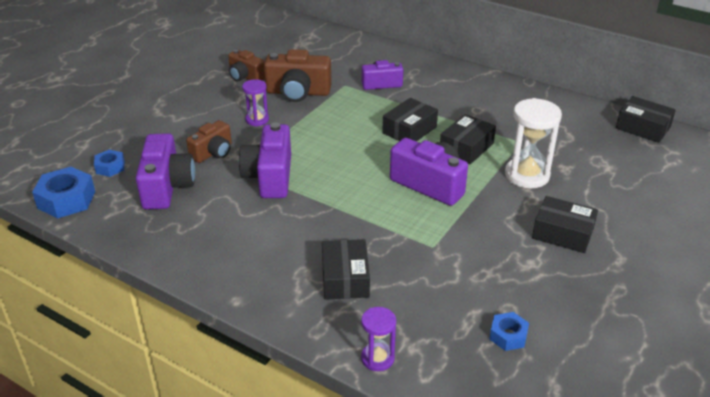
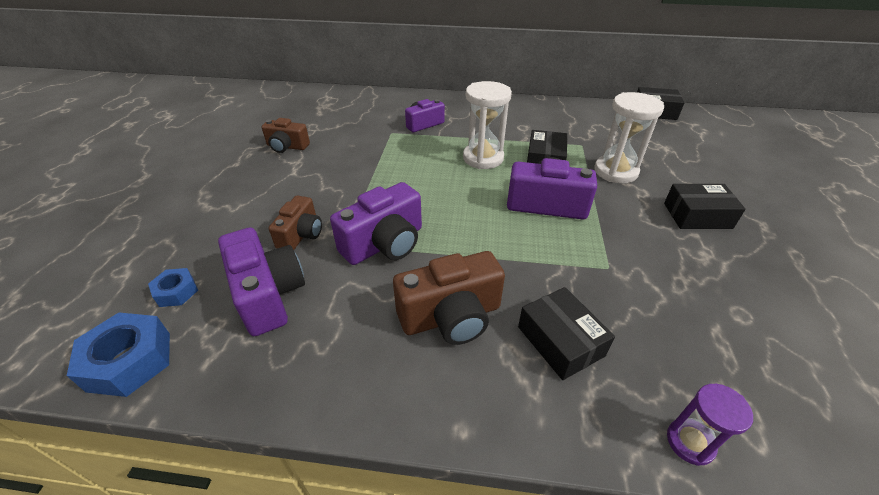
camera: 25 degrees left, 5 degrees up
purple camera [239,122,291,198] -> purple camera turned 105 degrees counterclockwise [330,182,422,265]
purple hourglass [242,79,269,126] -> none
brown camera [264,49,331,102] -> brown camera moved to [393,251,505,345]
black box [382,98,438,141] -> white hourglass [463,81,512,169]
blue nut [489,312,529,351] -> none

